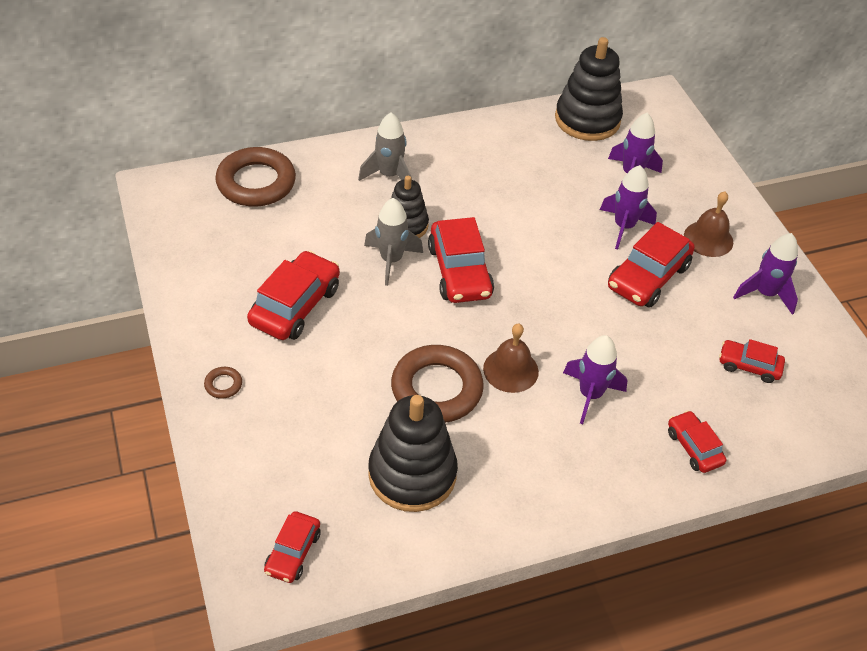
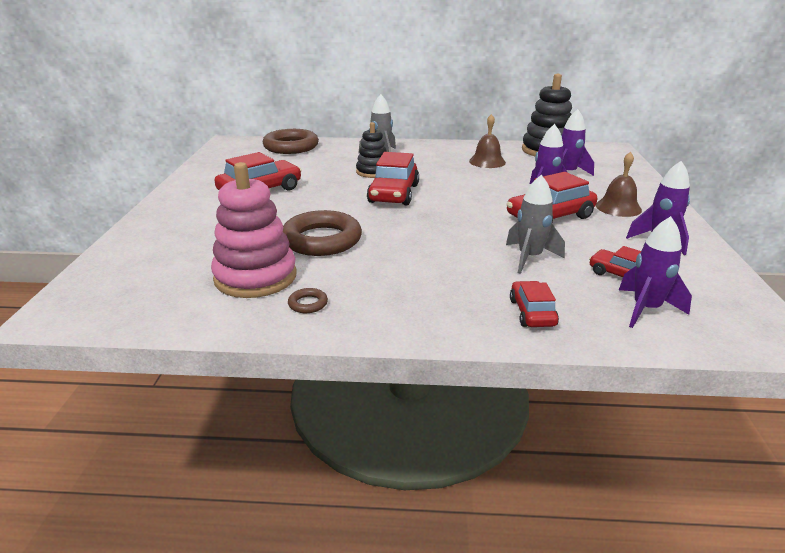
camera: 25 degrees right, 20 degrees down
brown ring [204,367,242,399] -> brown ring moved to [288,288,328,313]
red car [264,511,321,583] -> none
grey rocket [364,198,423,286] -> grey rocket moved to [506,175,565,274]
black stacking toy [368,395,458,512] -> pink stacking toy [211,162,297,298]
brown bell [483,324,539,393] -> brown bell moved to [469,114,506,168]
purple rocket [563,335,627,424] -> purple rocket moved to [619,216,692,328]

